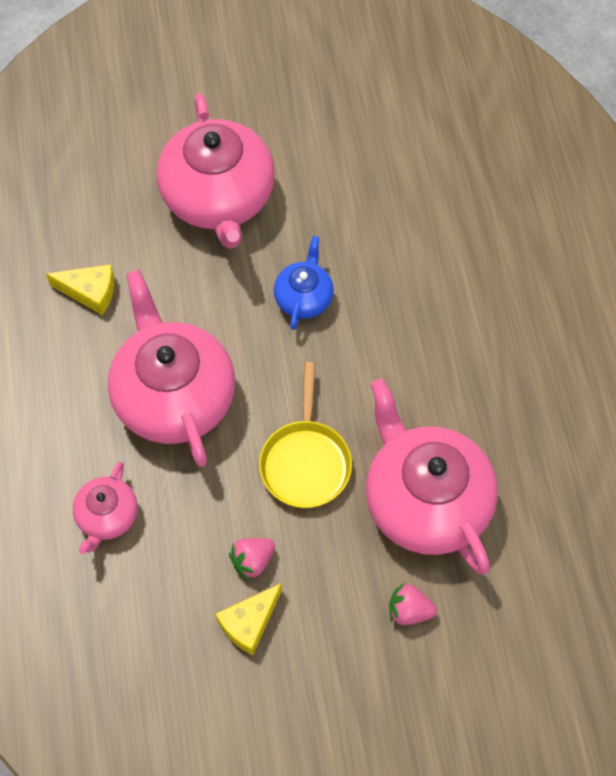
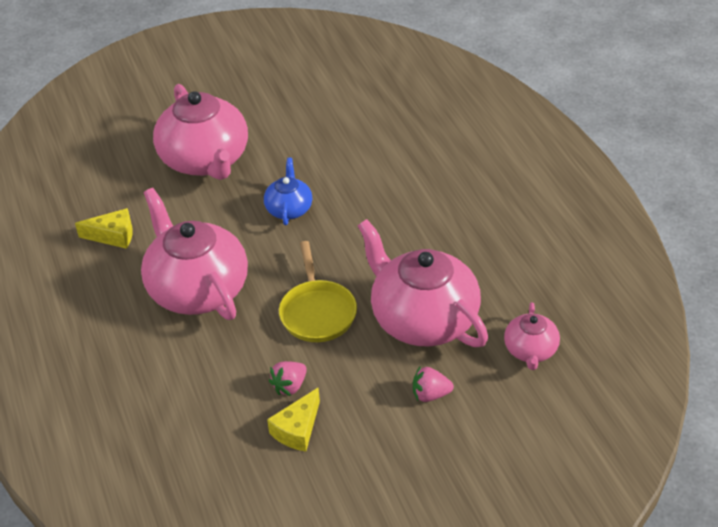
camera: 10 degrees left, 20 degrees down
pink teapot [73,462,137,554] -> pink teapot moved to [504,302,560,370]

